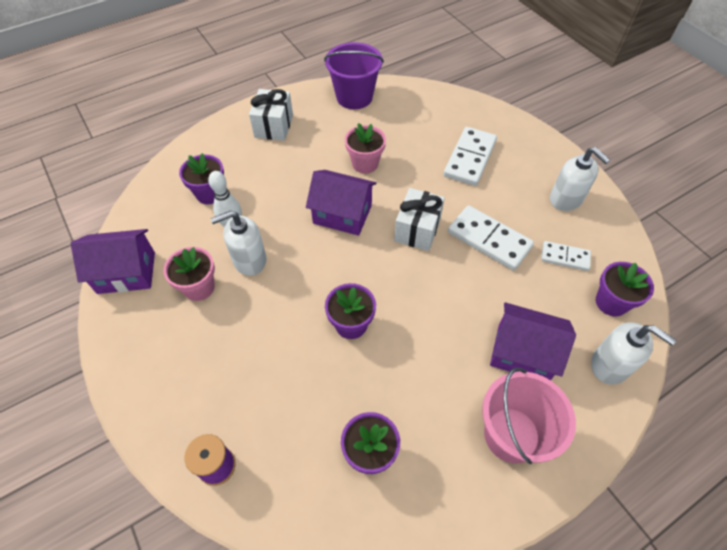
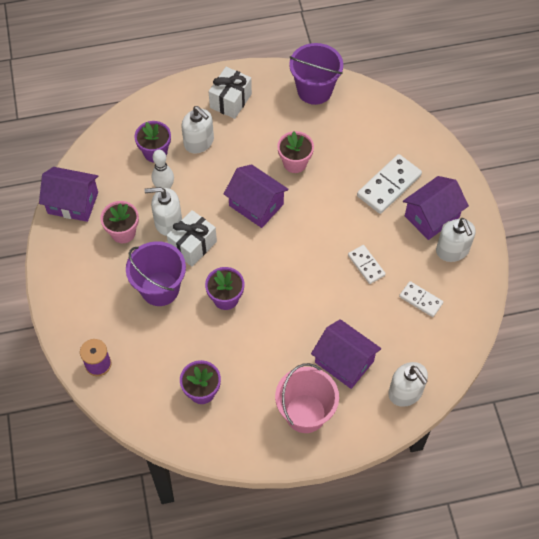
camera: 20 degrees right, 5 degrees up
white gift [394,188,445,251] -> white gift moved to [167,210,217,267]
white domino [448,205,534,271] -> white domino [348,245,386,284], size x0.59
purple flower pot [596,262,654,316] -> none
none -> purple bucket [126,241,186,306]
none -> white soap dispenser [181,106,214,154]
none -> purple house [403,176,469,240]

